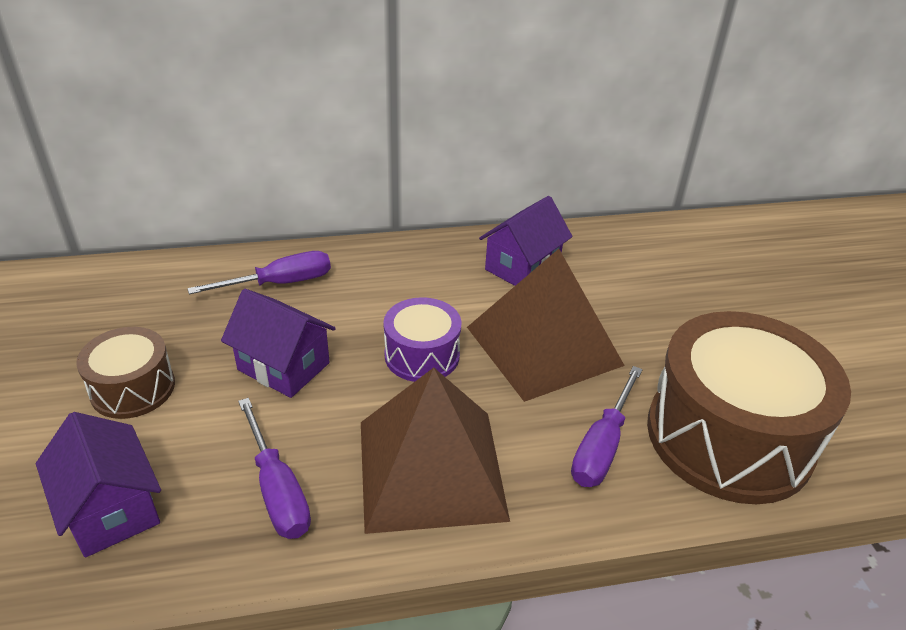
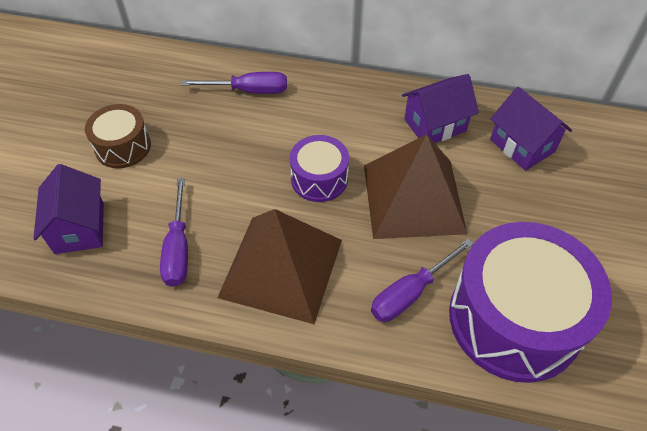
camera: 25 degrees right, 15 degrees up
purple house [221,289,336,398] -> purple house moved to [490,87,572,171]
brown drum [647,311,851,504] -> purple drum [449,222,612,383]

